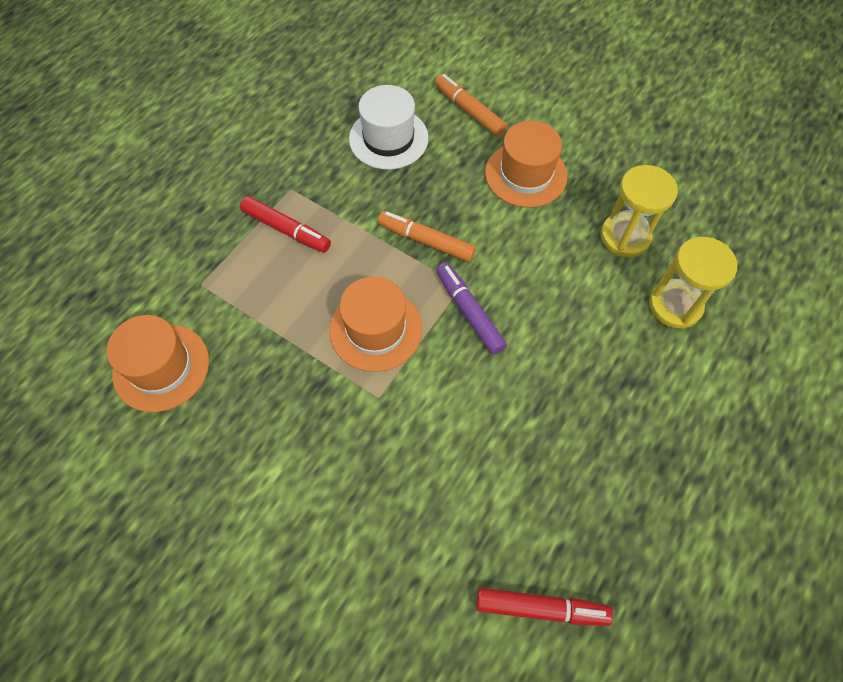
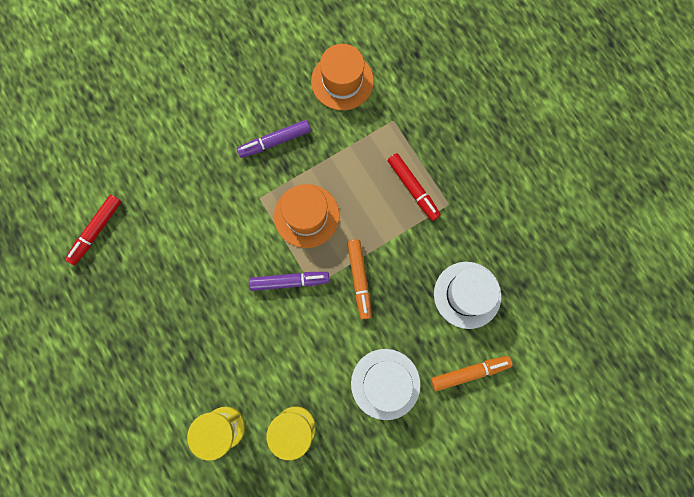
camera: 115 degrees right, 15 degrees up
red marker [240,196,331,253] -> red marker turned 90 degrees counterclockwise [387,153,441,221]
orange marker [378,211,476,262] -> orange marker turned 120 degrees clockwise [347,239,372,319]
orange hat [485,121,567,208] -> white hat [351,349,421,420]
none -> purple marker [237,120,311,158]

